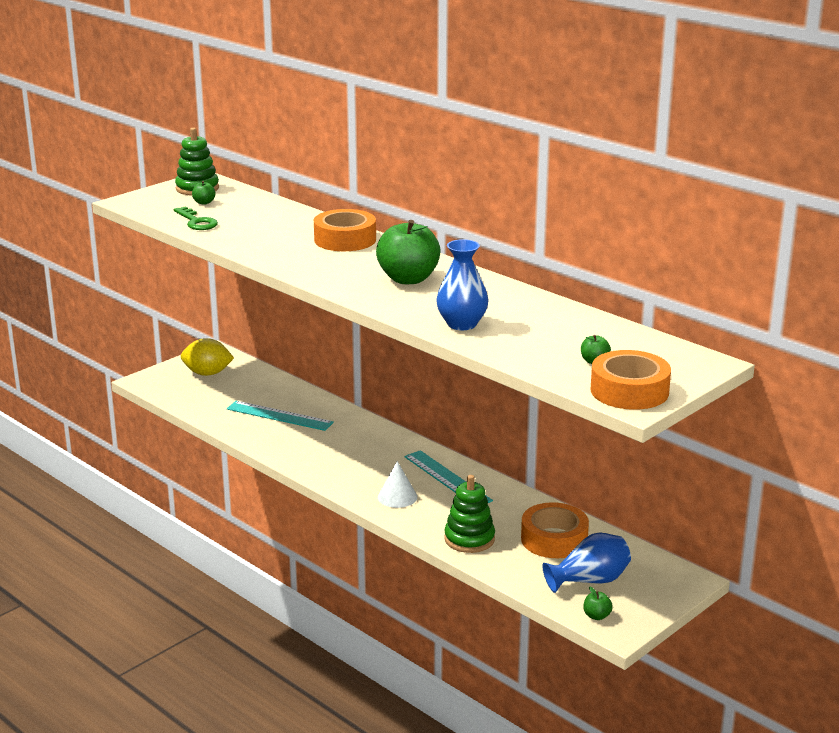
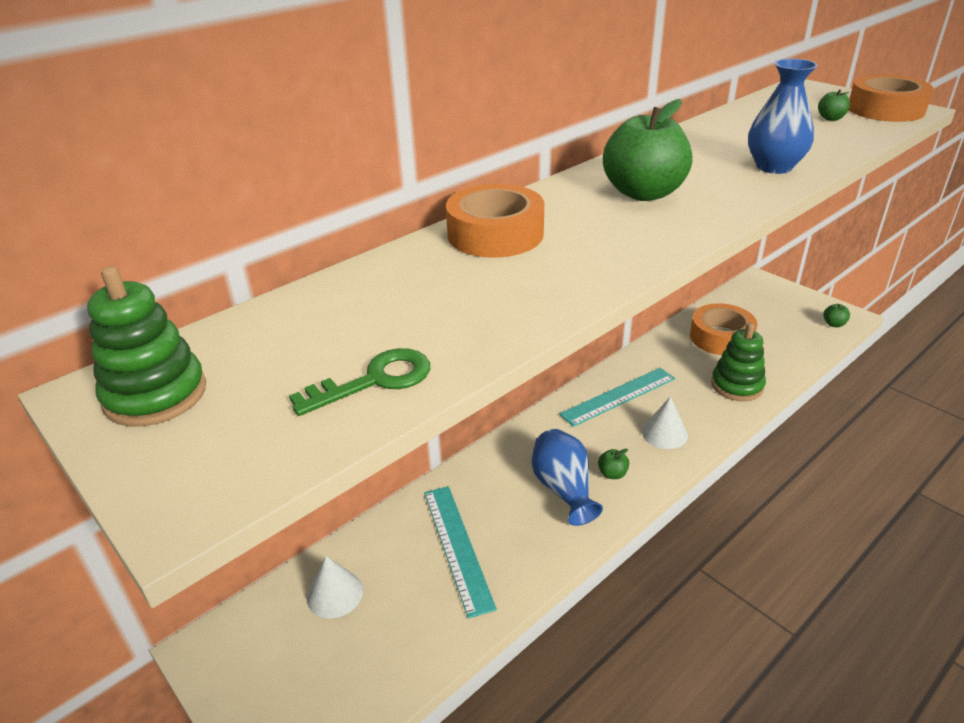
camera: 85 degrees left, 10 degrees up
yellow lemon [181,338,234,376] -> none
green apple [192,181,215,205] -> green apple moved to [598,449,629,479]
turquoise ruler [227,401,334,431] -> turquoise ruler turned 45 degrees counterclockwise [424,486,497,619]
blue vase [542,532,631,593] -> blue vase moved to [531,429,603,526]
none -> white cone [307,556,363,618]

